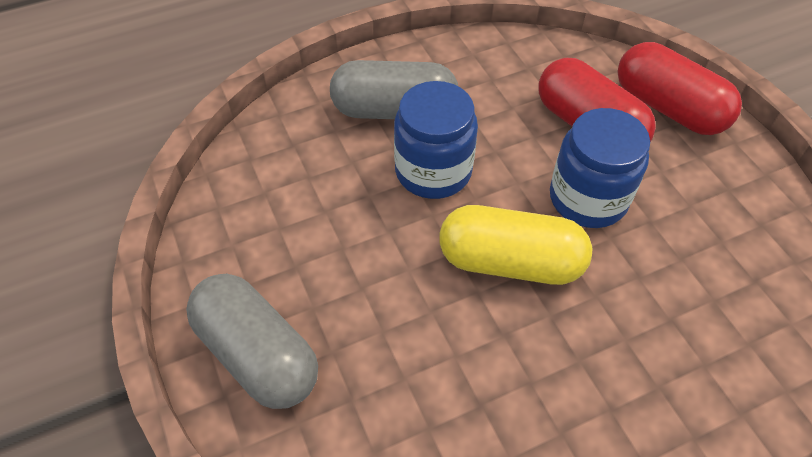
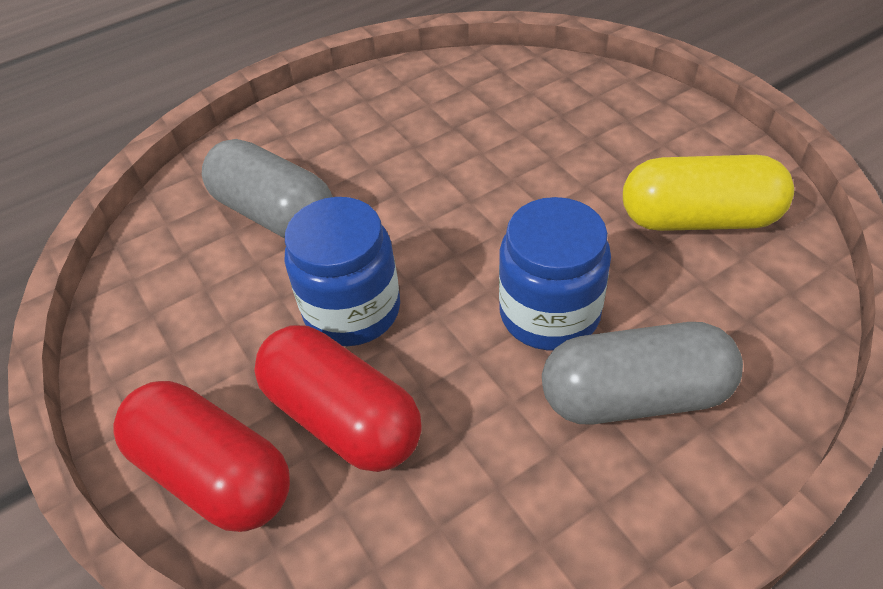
camera: 175 degrees right, 5 degrees down
grey capsule [186,274,318,409] -> grey capsule moved to [202,139,333,238]
yellow capsule [439,205,592,285] -> yellow capsule moved to [623,155,794,231]

